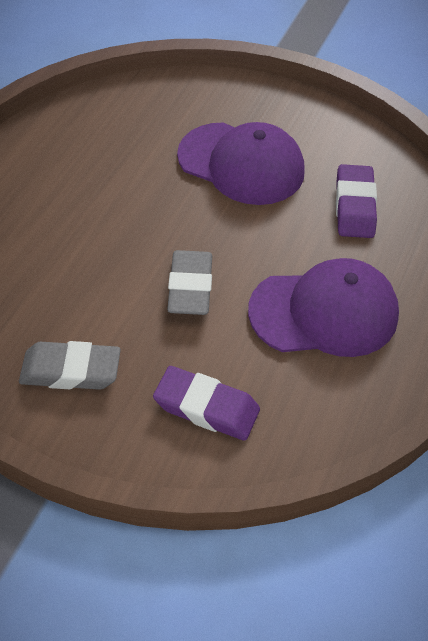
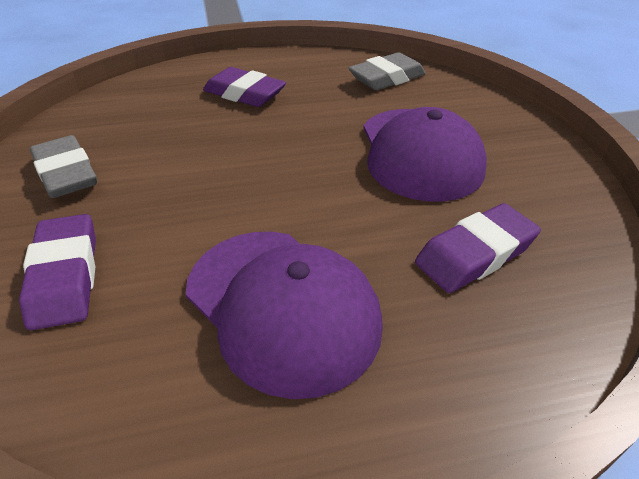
camera: 55 degrees right, 10 degrees down
grey eraser [167,250,212,315] -> grey eraser moved to [349,52,426,90]
none -> purple eraser [203,67,286,107]

